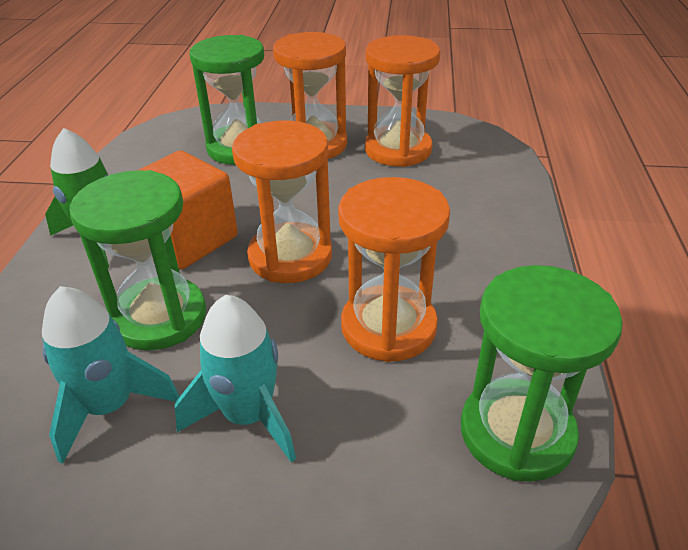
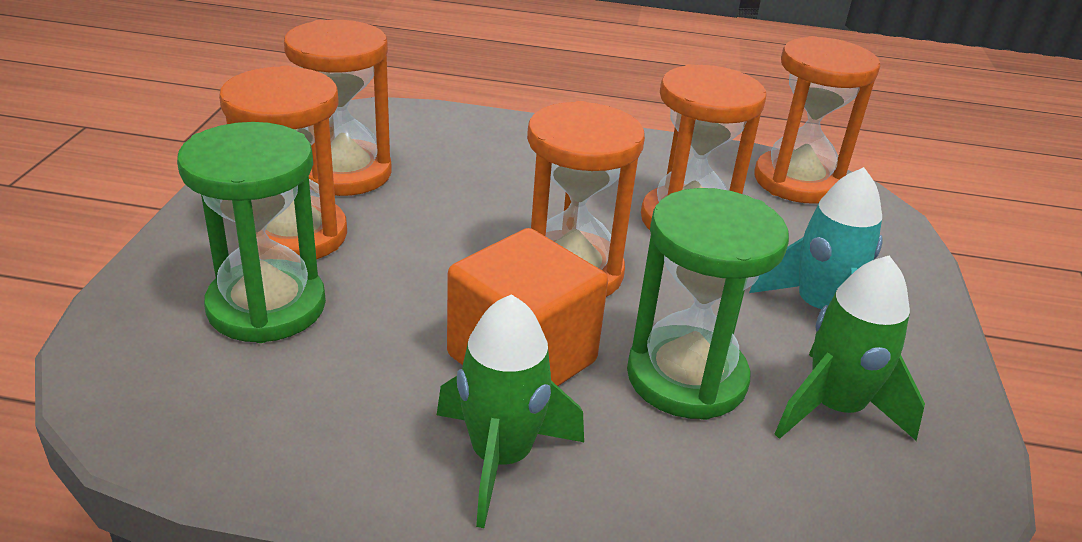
camera: 90 degrees left, 5 degrees down
turquoise rocket [42,286,180,464] -> green rocket [775,256,925,441]
green hourglass [461,265,623,482] -> orange hourglass [755,36,880,204]

